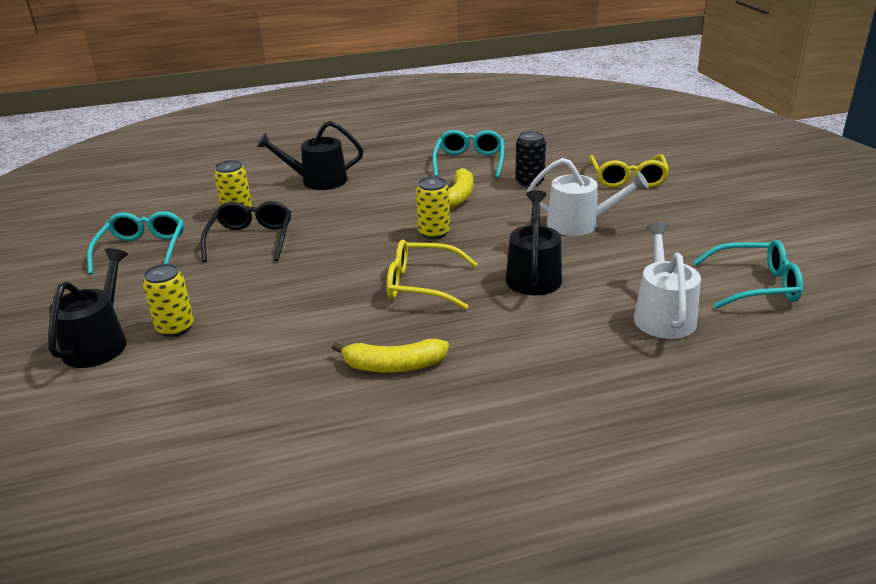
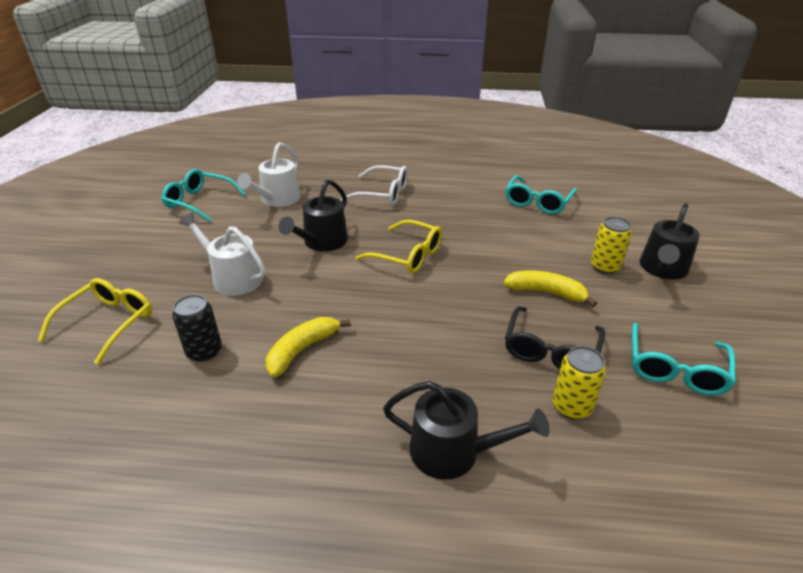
camera: 160 degrees left, 5 degrees up
yellow banana [332,339,449,373] -> yellow banana moved to [503,271,597,307]
yellow can [416,177,450,239] -> none
turquoise glasses [432,130,504,178] -> turquoise glasses moved to [505,175,577,214]
none -> white glasses [341,165,408,205]

